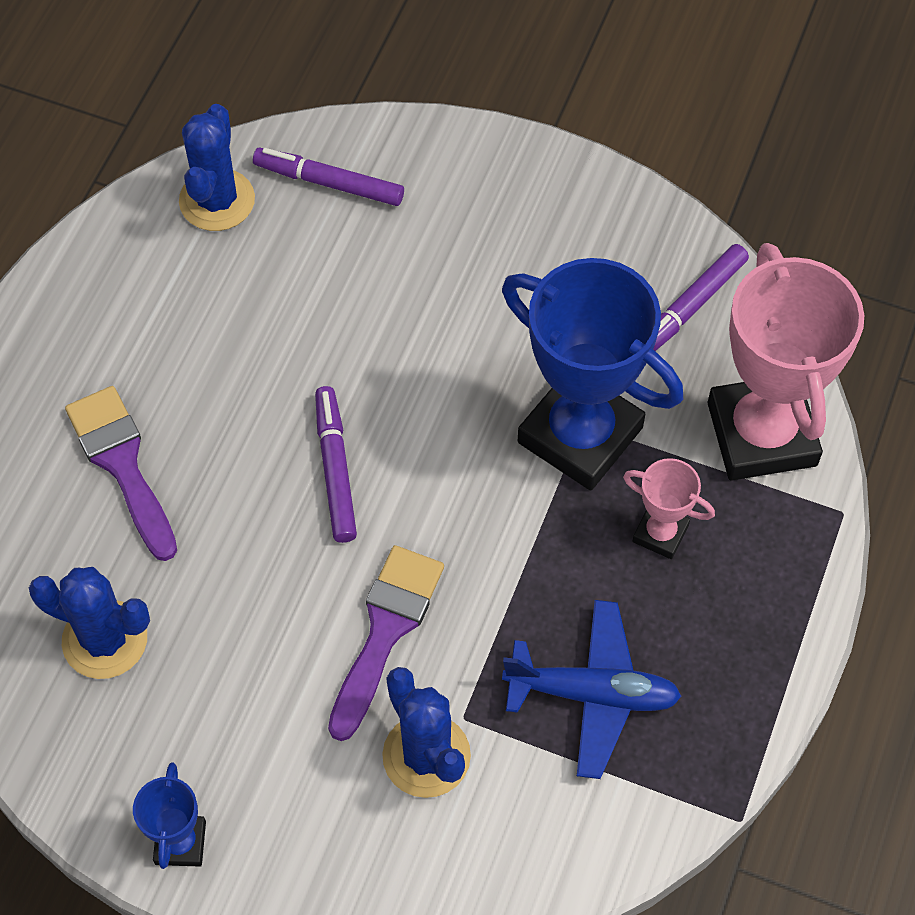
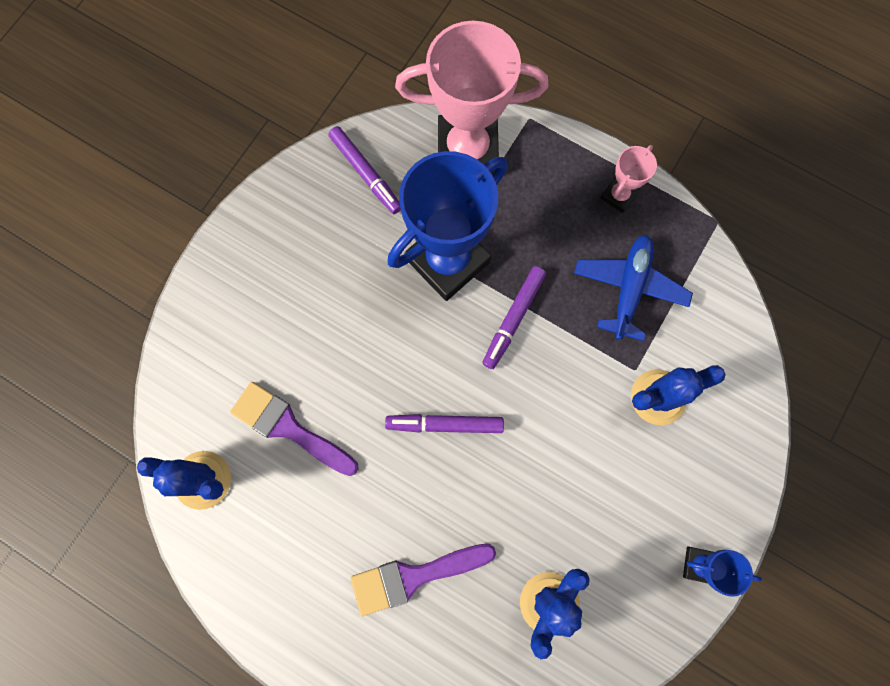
camera: 80 degrees left, 15 degrees up
purple marker [253,147,404,206] -> purple marker moved to [482,266,546,369]
purple brush [328,545,444,741] -> purple brush moved to [230,382,359,476]
pink trophy [623,458,715,559] -> pink trophy moved to [600,145,657,213]

